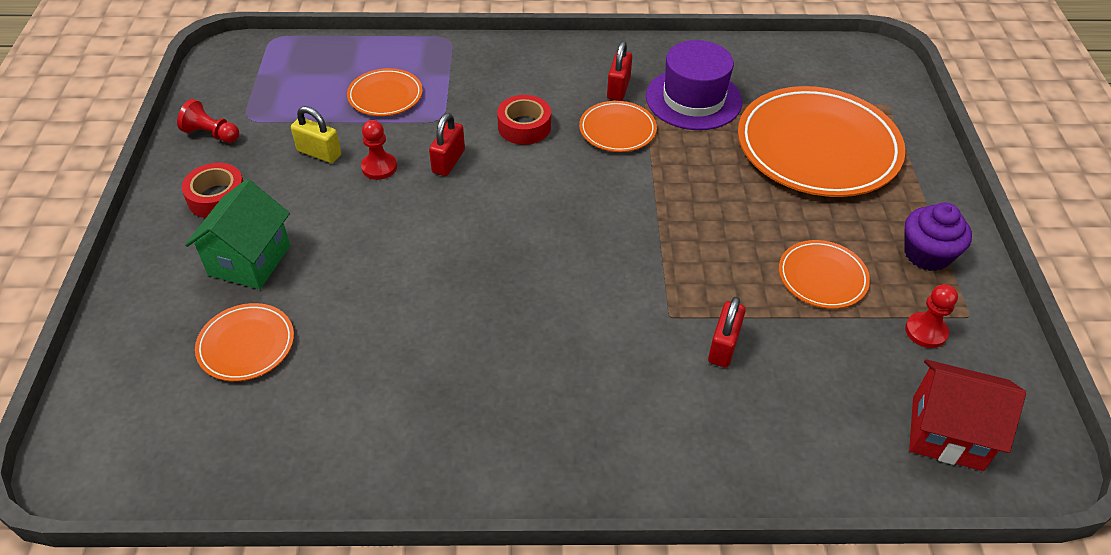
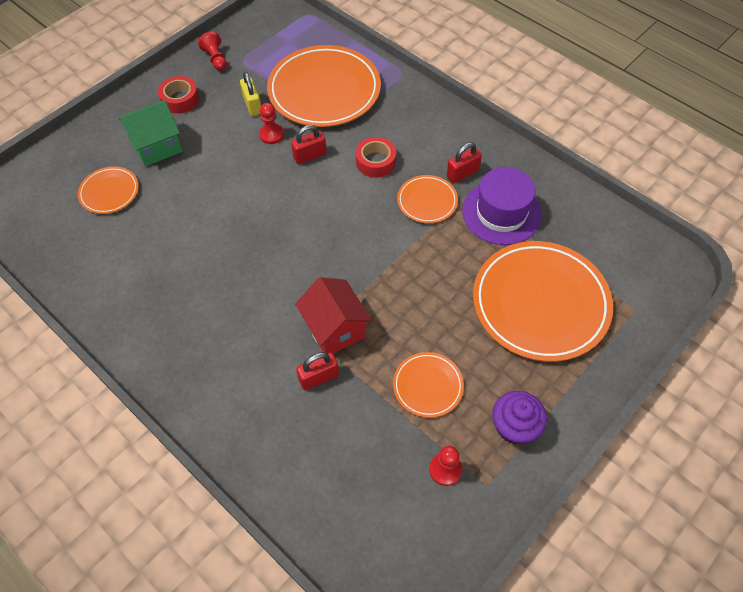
camera: 45 degrees right, 10 degrees up
orange plate [347,68,423,116] -> orange plate [267,45,381,127], size x2.08
red house [909,359,1026,471] -> red house moved to [295,277,372,354]

